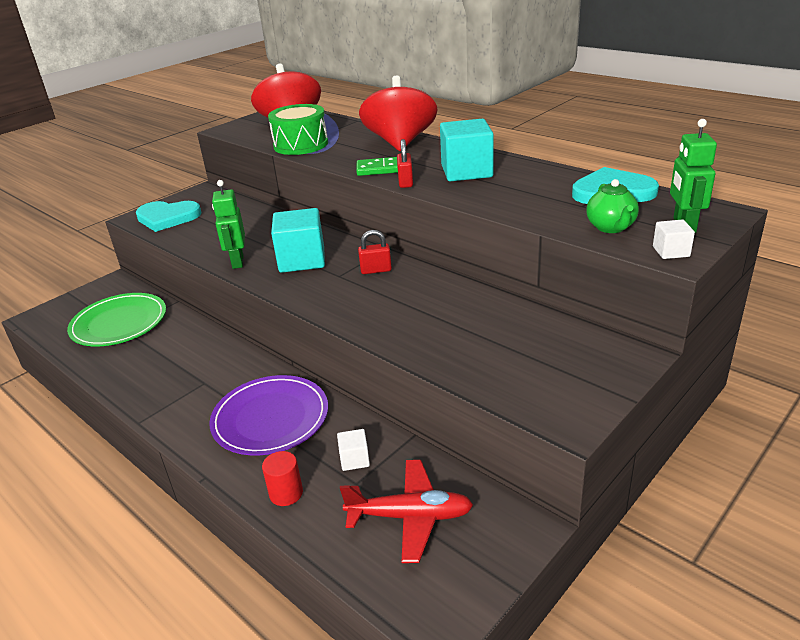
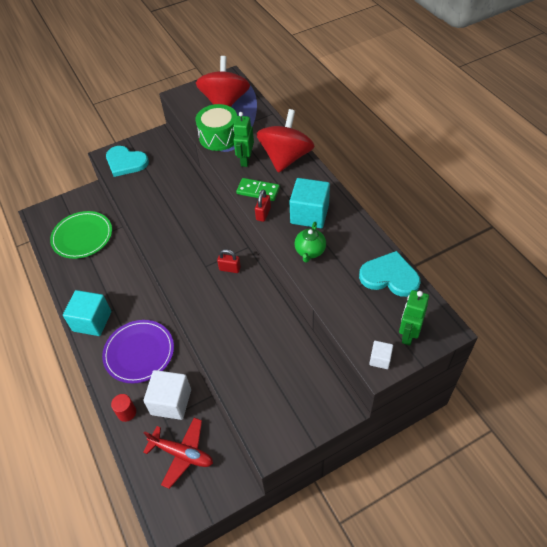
camera: 20 degrees right, 20 degrees up
green robot [212,180,245,269] -> green robot moved to [233,112,254,167]
turquoise cube [271,208,325,273] -> turquoise cube moved to [63,290,111,336]
white cube [337,429,370,471] -> white cube [143,370,191,420], size x2.10
green teapot [586,179,639,233] -> green teapot moved to [294,222,326,263]

